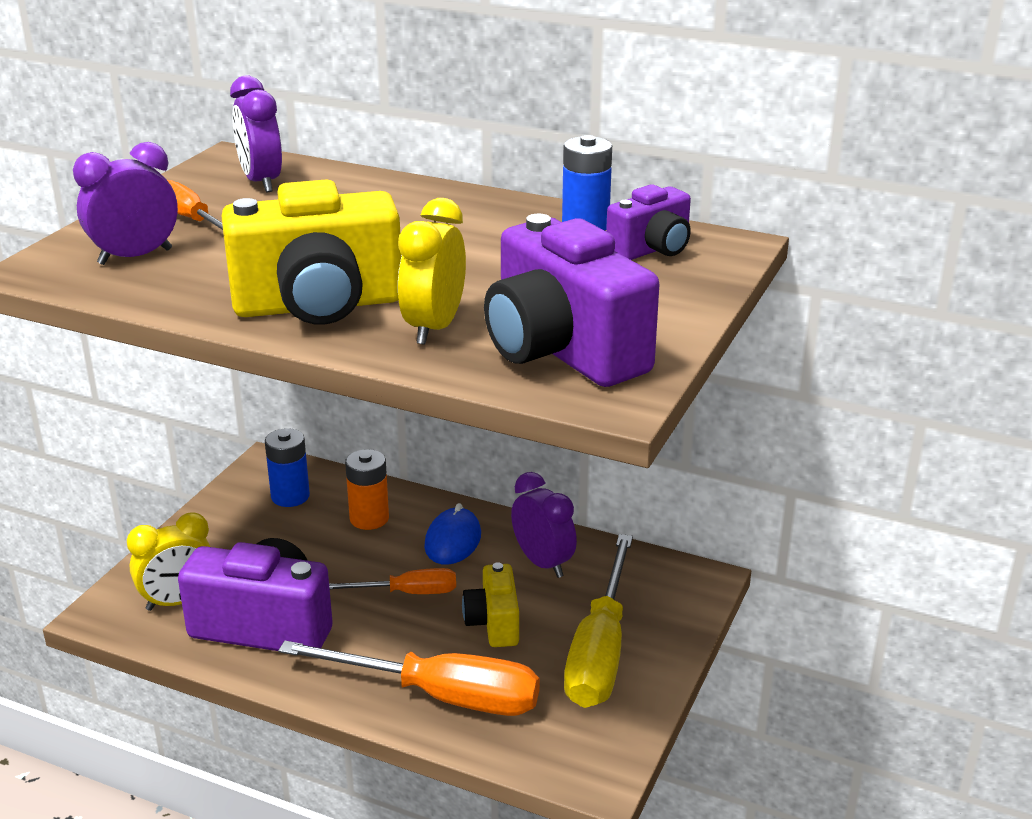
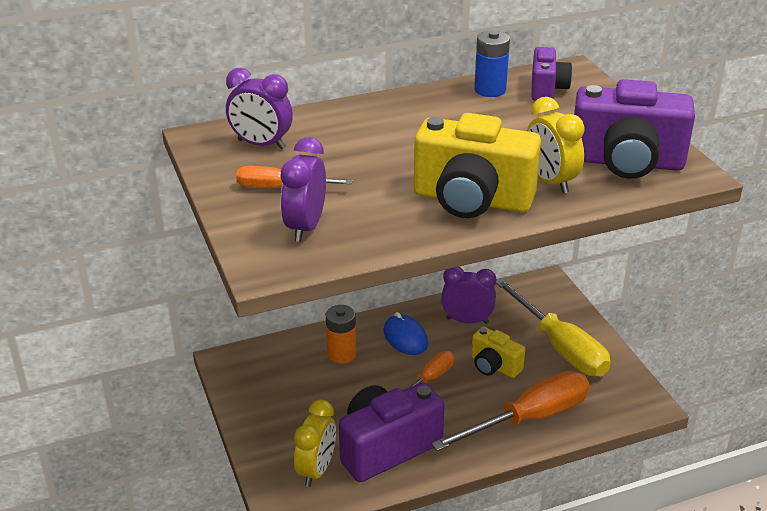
camera: 45 degrees left, 5 degrees up
yellow camera [221,179,401,325] -> yellow camera turned 75 degrees clockwise [414,113,541,218]
blue battery [265,428,310,507] -> none

